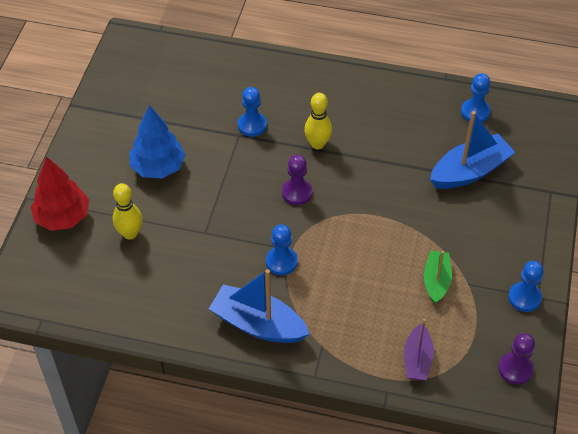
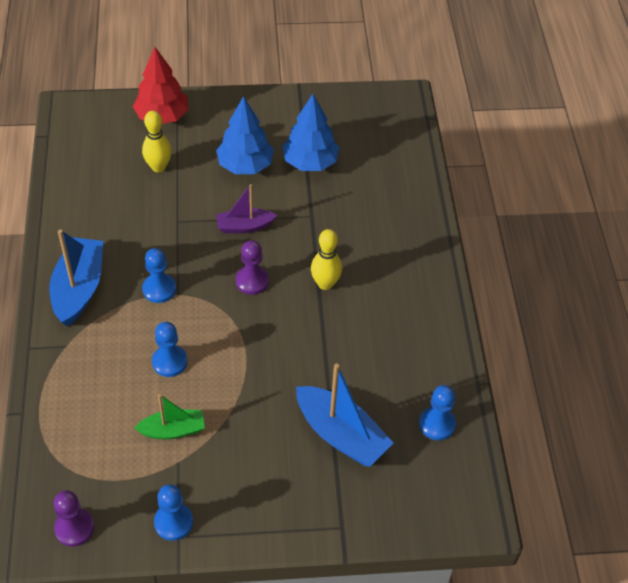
camera: 70 degrees right, 0 degrees up
blue pawn [238,87,267,137] -> blue pawn moved to [152,322,188,377]
purple boat [404,319,434,380] -> purple boat moved to [216,184,277,233]
none -> blue tree [282,94,339,171]

